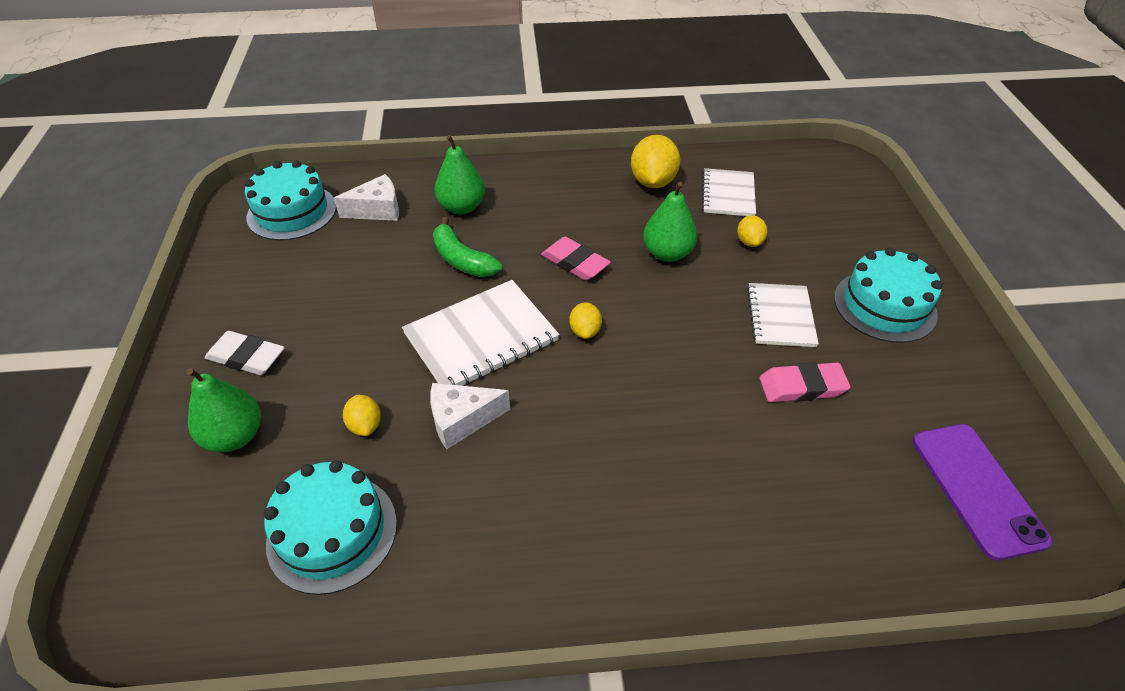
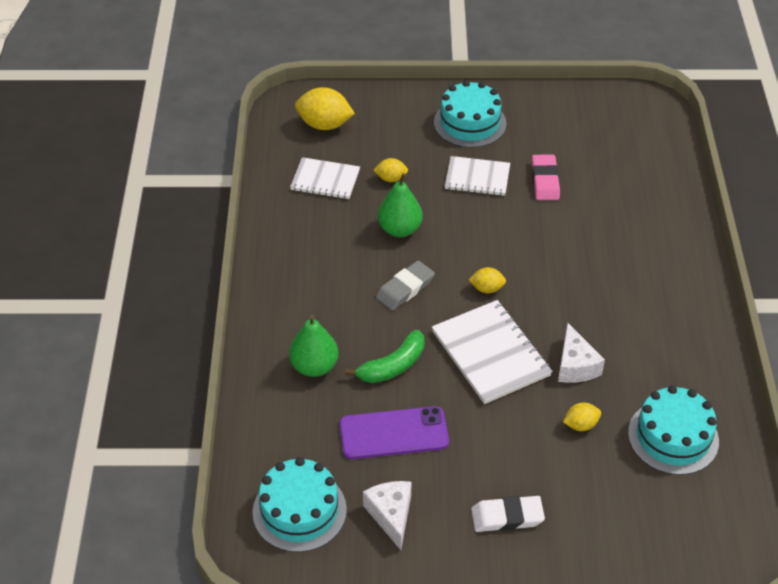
camera: 85 degrees left, 0 degrees up
green pear [186,368,261,452] -> none
white eraser [205,331,285,375] -> white eraser turned 60 degrees clockwise [471,496,545,532]
white cheese [334,174,399,221] -> white cheese moved to [363,481,411,550]
pink eraser [541,237,611,281] -> grey eraser [376,261,435,311]
yellow lemon [631,135,681,188] -> yellow lemon moved to [295,87,355,130]
purple phone [912,424,1052,561] -> purple phone moved to [339,406,449,459]

